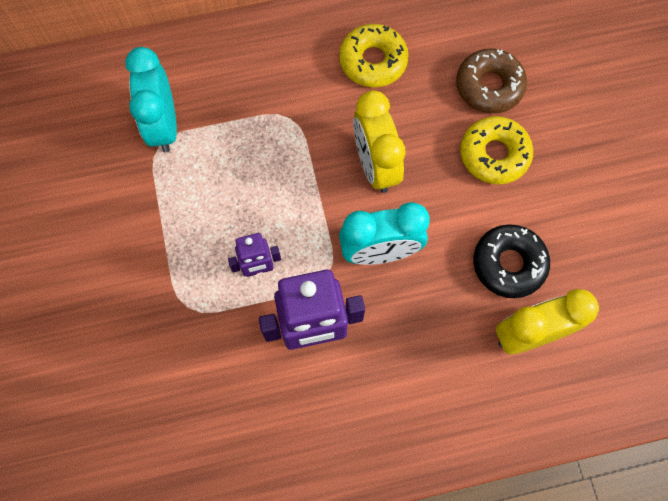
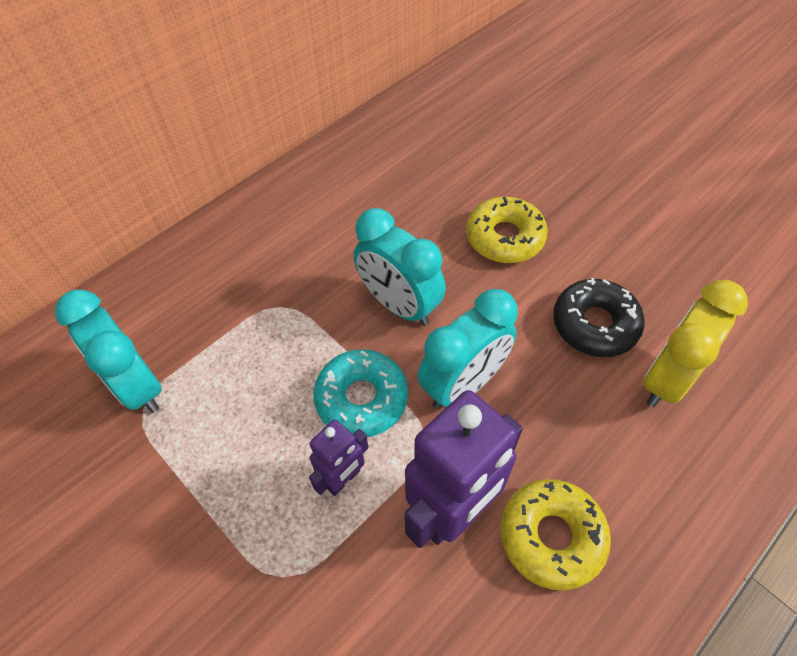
camera: 30 degrees left, 15 degrees down
yellow donut [339,24,409,87] -> yellow donut moved to [501,479,611,591]
yellow clock [353,90,405,193] -> turquoise clock [354,208,446,326]
brown donut [456,48,527,113] -> none
none -> turquoise donut [313,349,408,437]

